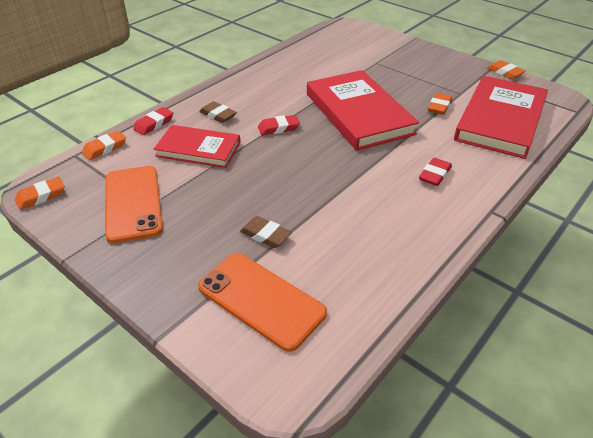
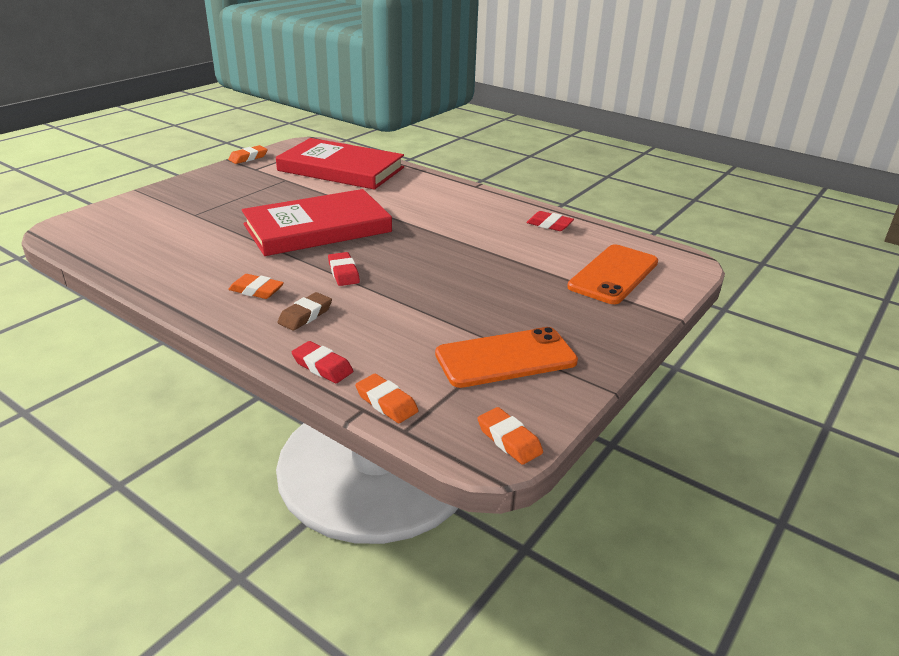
camera: 95 degrees left, 10 degrees down
red book [154,125,241,168] -> none
brown eraser [240,216,292,248] -> none
red eraser [419,158,452,186] -> red eraser moved to [526,211,574,231]
orange eraser [428,93,452,115] -> orange eraser moved to [228,274,284,299]

